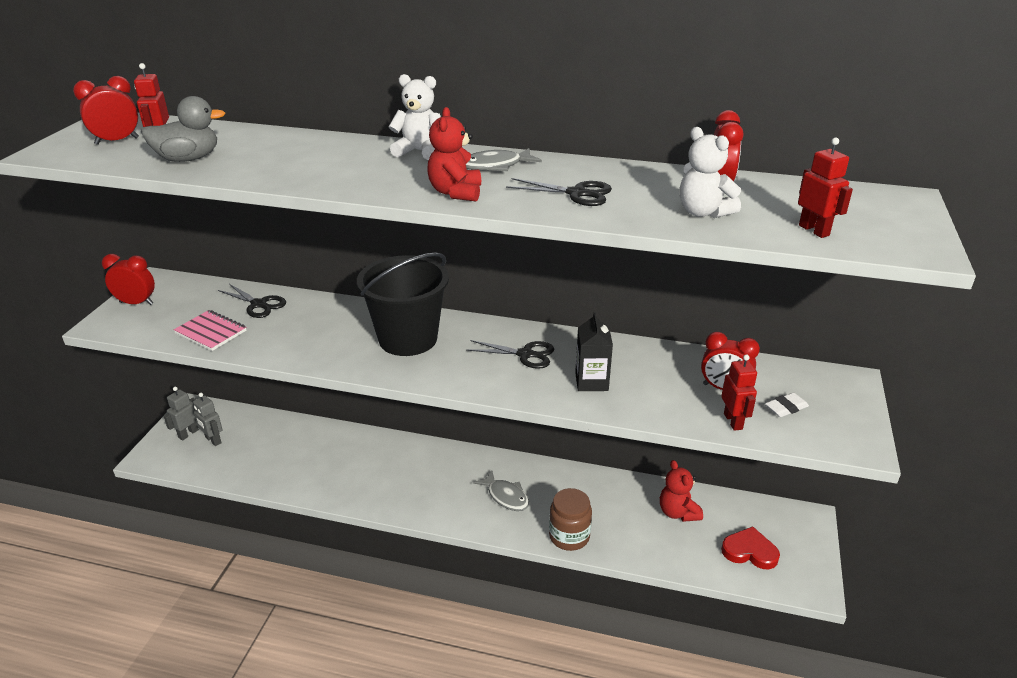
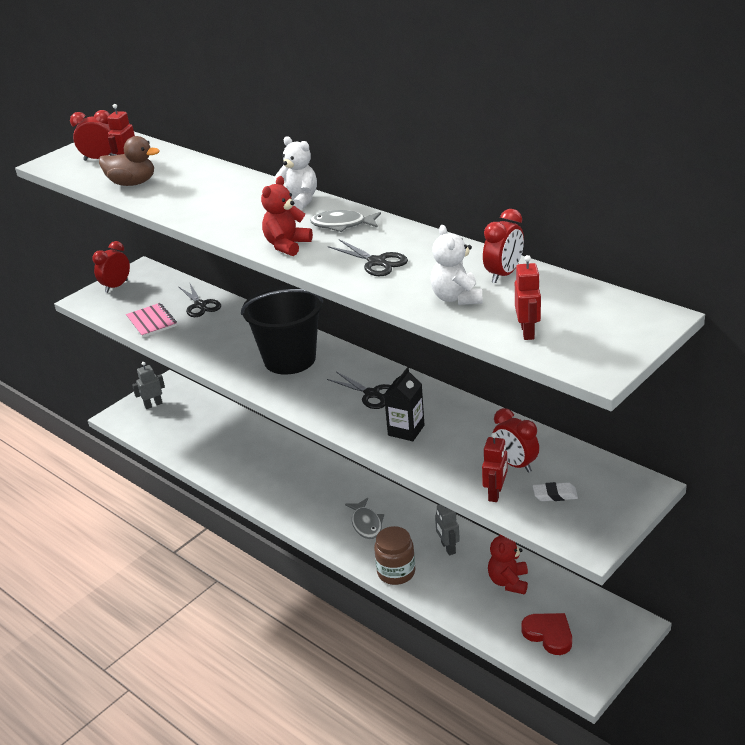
camera: 30 degrees right, 0 degrees up
red clock [102,254,155,305] -> red clock turned 90 degrees counterclockwise [93,241,130,293]
grey duck [141,96,225,162] -> brown duck [99,136,160,186]
grey robot [193,393,223,446] -> grey robot moved to [435,504,460,555]

